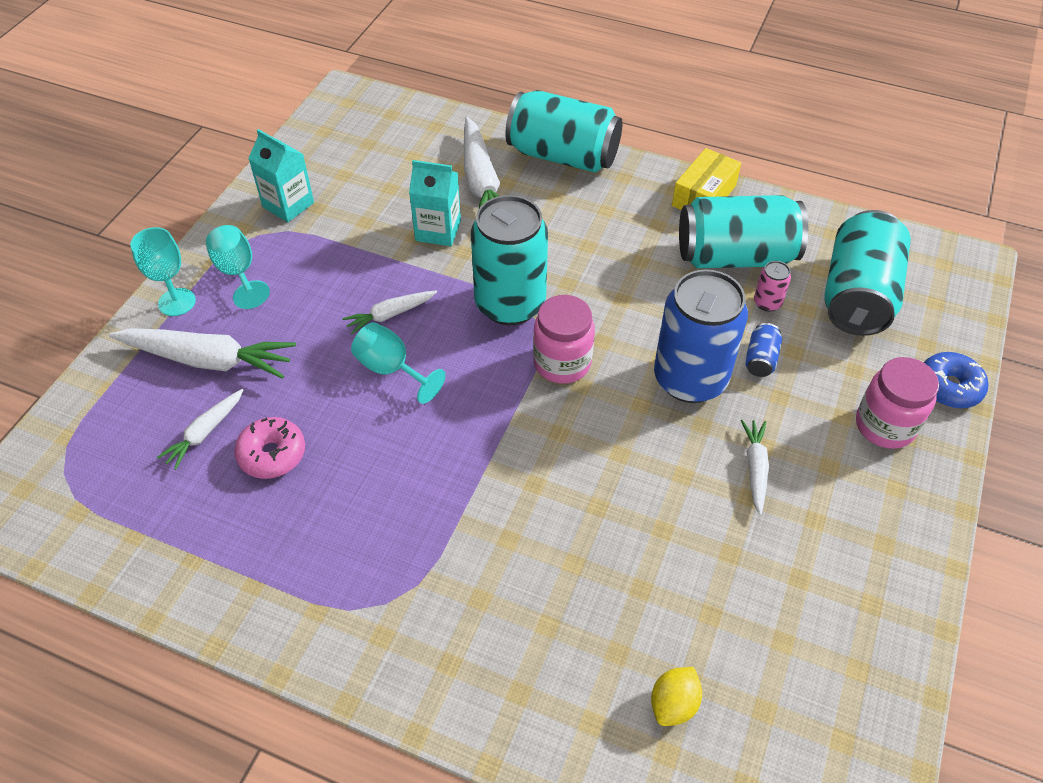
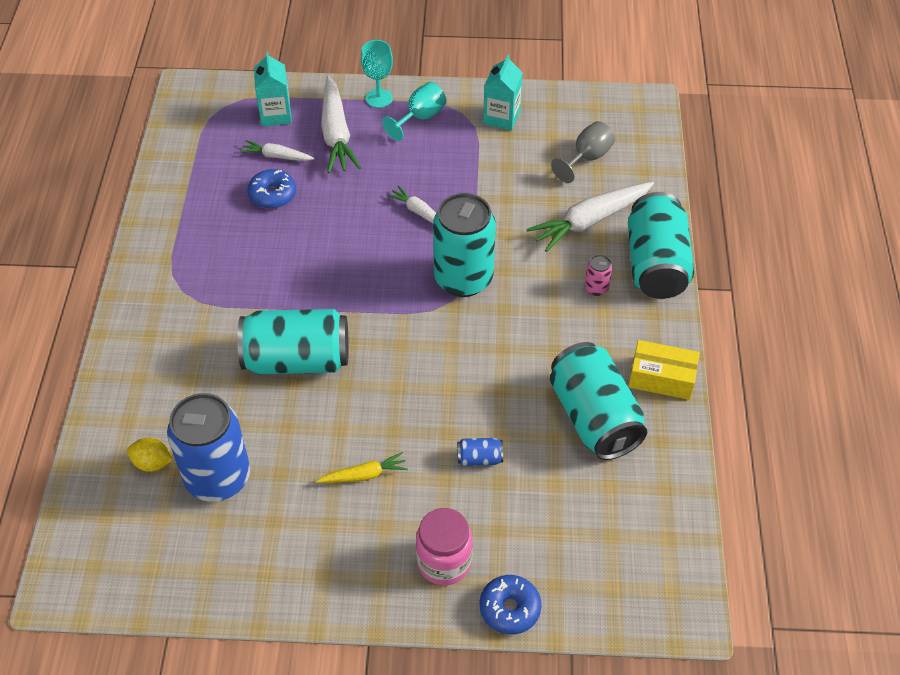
camera: 70 degrees right, 0 degrees up
pink donut [234,417,305,479] -> blue donut [247,169,296,209]
turquoise goblet [351,322,446,404] -> none
turquoise carton [409,160,461,246] -> turquoise carton moved to [254,51,292,126]
pink jar [533,295,595,384] -> none
blue can [654,269,748,403] -> blue can moved to [167,393,250,502]
white carrot [741,420,769,515] -> yellow carrot [316,452,408,483]
pink can [754,261,791,312] -> pink can moved to [585,255,612,296]
turquoise can [824,210,911,336] -> turquoise can moved to [237,309,349,374]
none -> grey goblet [551,121,615,183]

